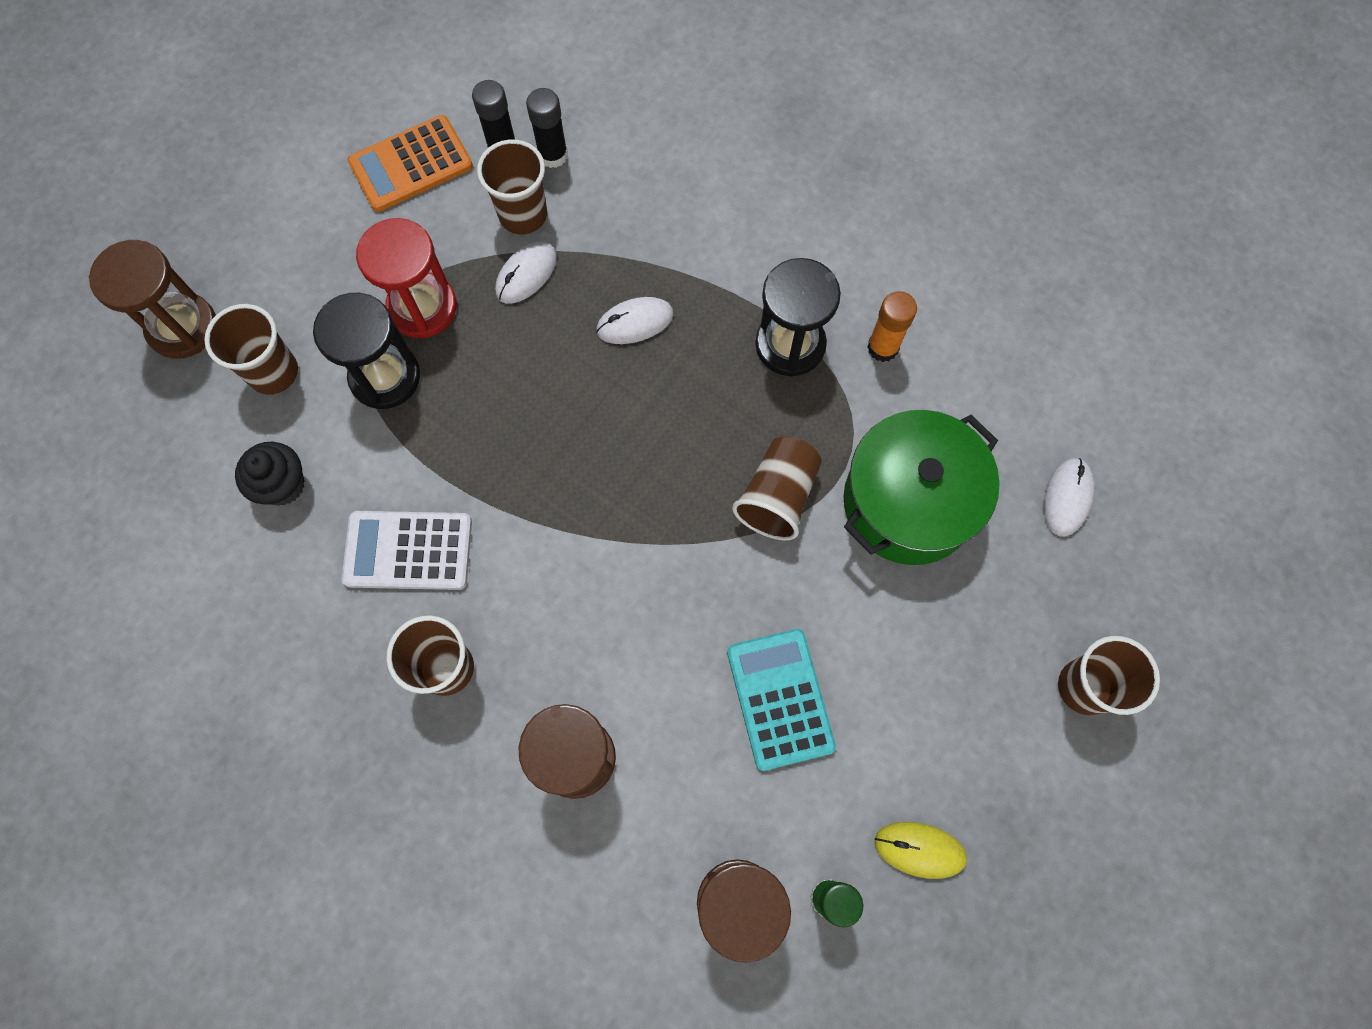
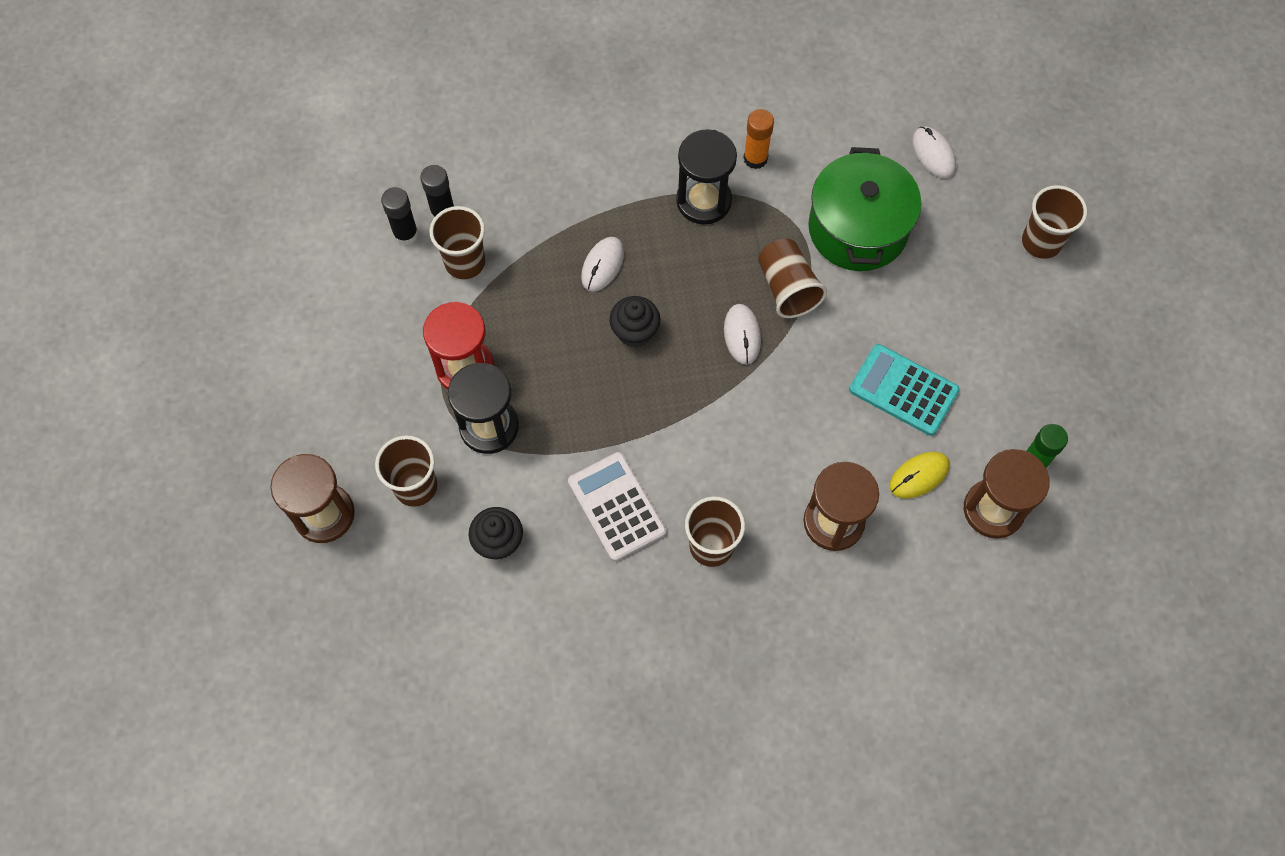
camera: 45 degrees left, 5 degrees down
white calculator [341,511,472,590] -> white calculator turned 105 degrees clockwise [568,452,666,562]
orange calculator [348,115,473,212] -> none
white mouse [495,242,557,304] -> white mouse moved to [724,304,761,365]
yellow mouse [875,822,967,879] -> yellow mouse moved to [889,452,950,499]
none -> black cupcake [609,296,660,348]

